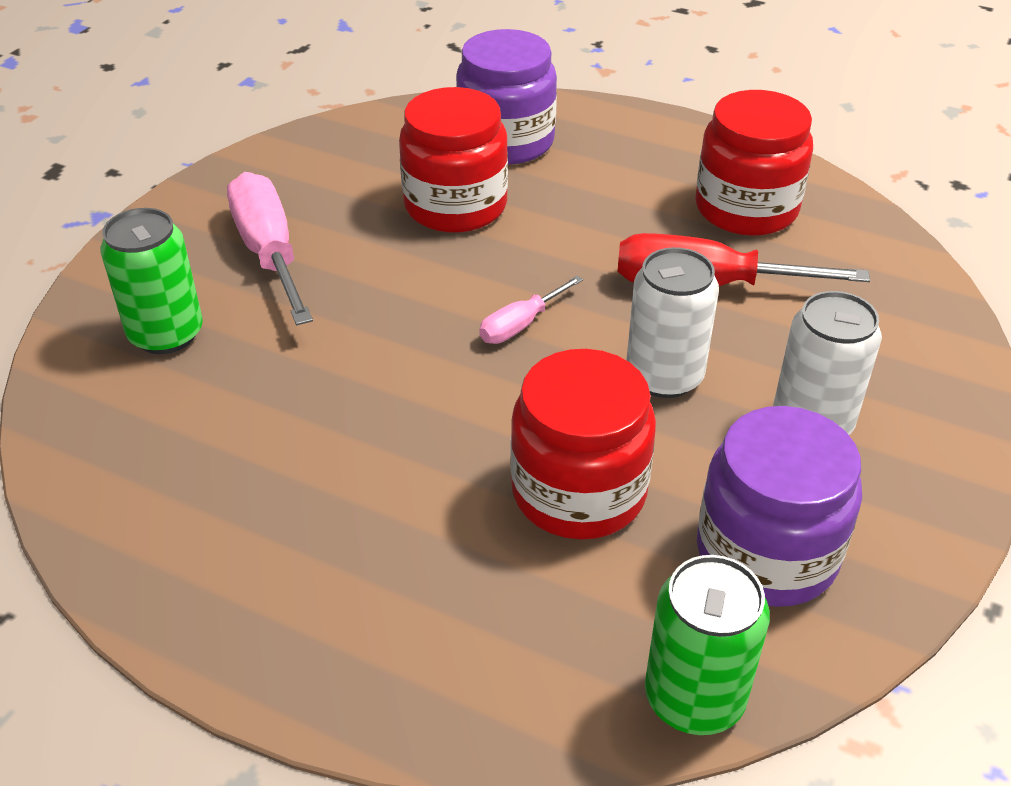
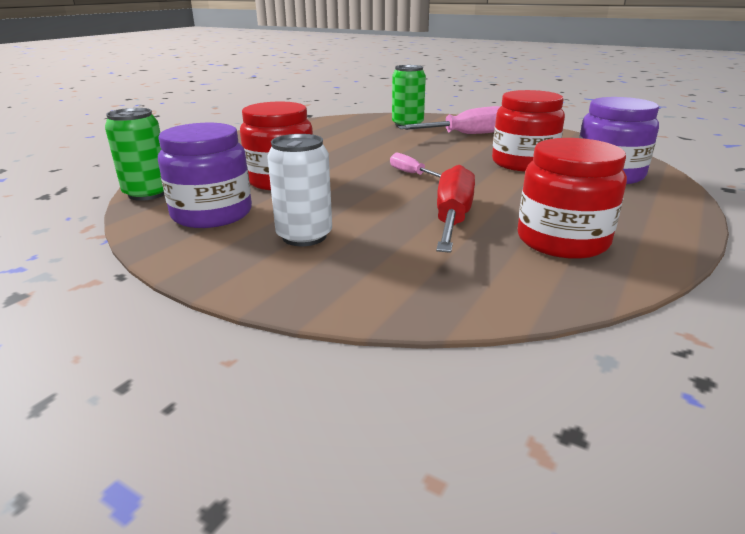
camera: 95 degrees right, 15 degrees down
white can [626,247,719,398] -> none

